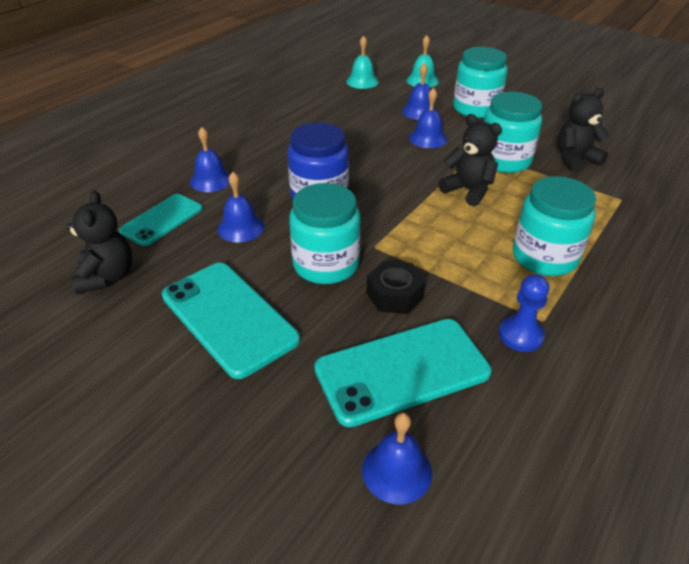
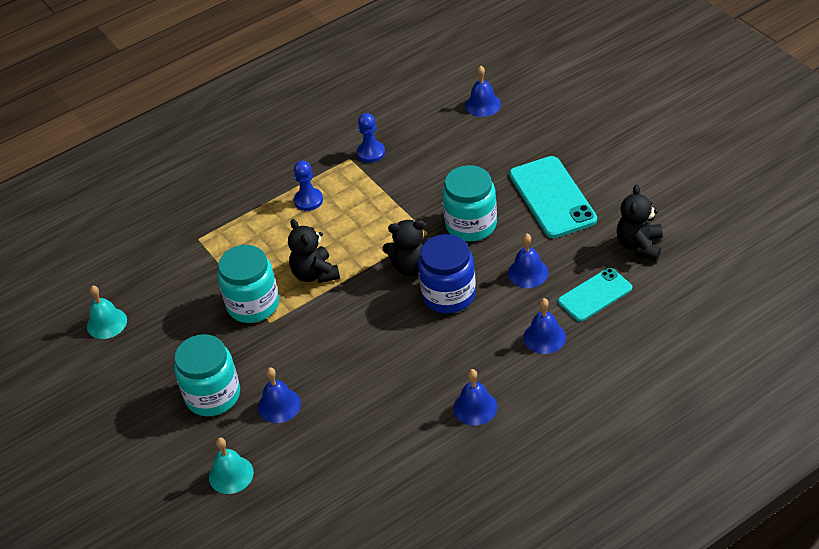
camera: 155 degrees left, 5 degrees up
turquoise phone [314,319,492,427] -> none
turquoise bell [346,36,379,89] -> turquoise bell moved to [87,285,127,339]
black nut [366,261,426,314] -> none
blue bell [409,88,447,148] -> blue bell moved to [453,369,497,426]
turquoise jar [513,176,596,276] -> blue pawn [294,161,323,211]
black teddy bear [557,88,609,173] -> black teddy bear moved to [382,220,430,277]

